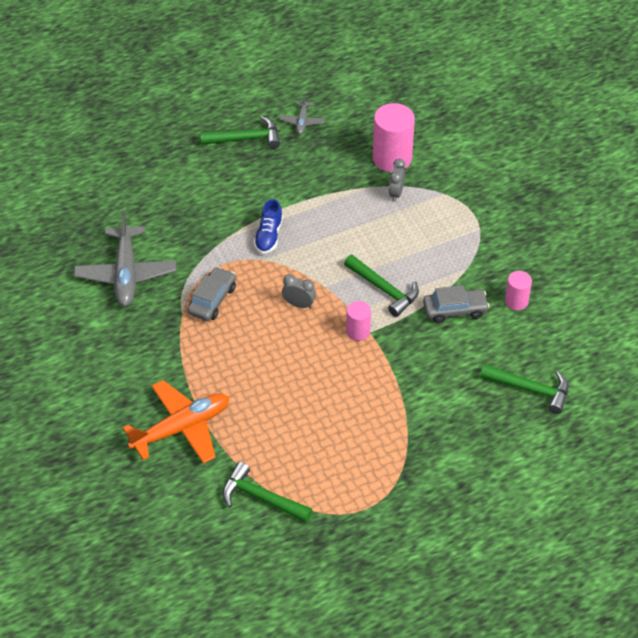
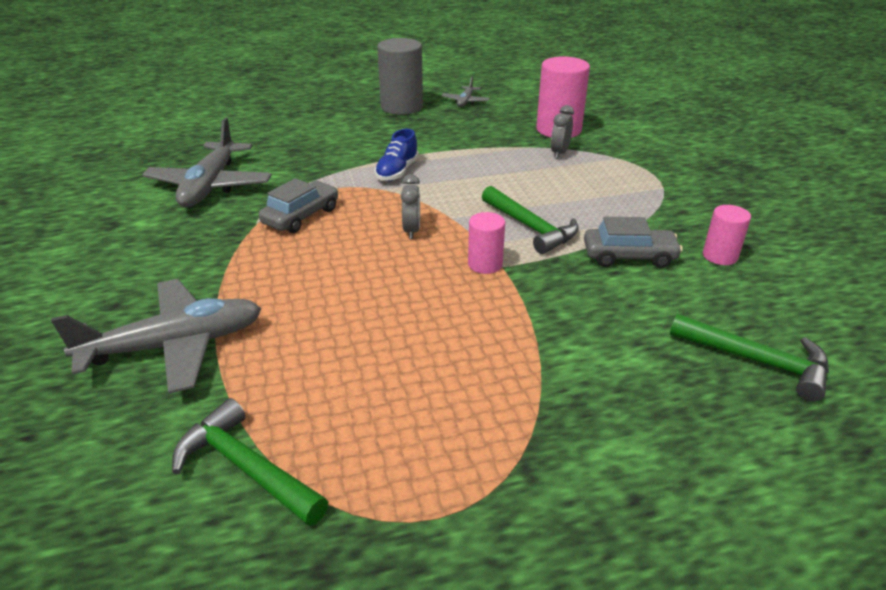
camera: 10 degrees right, 15 degrees down
orange plane [123,380,229,464] -> grey plane [51,279,261,394]
green hammer [200,116,280,149] -> grey cylinder [377,38,423,115]
grey clock [282,274,316,309] -> grey clock turned 60 degrees clockwise [401,174,420,239]

